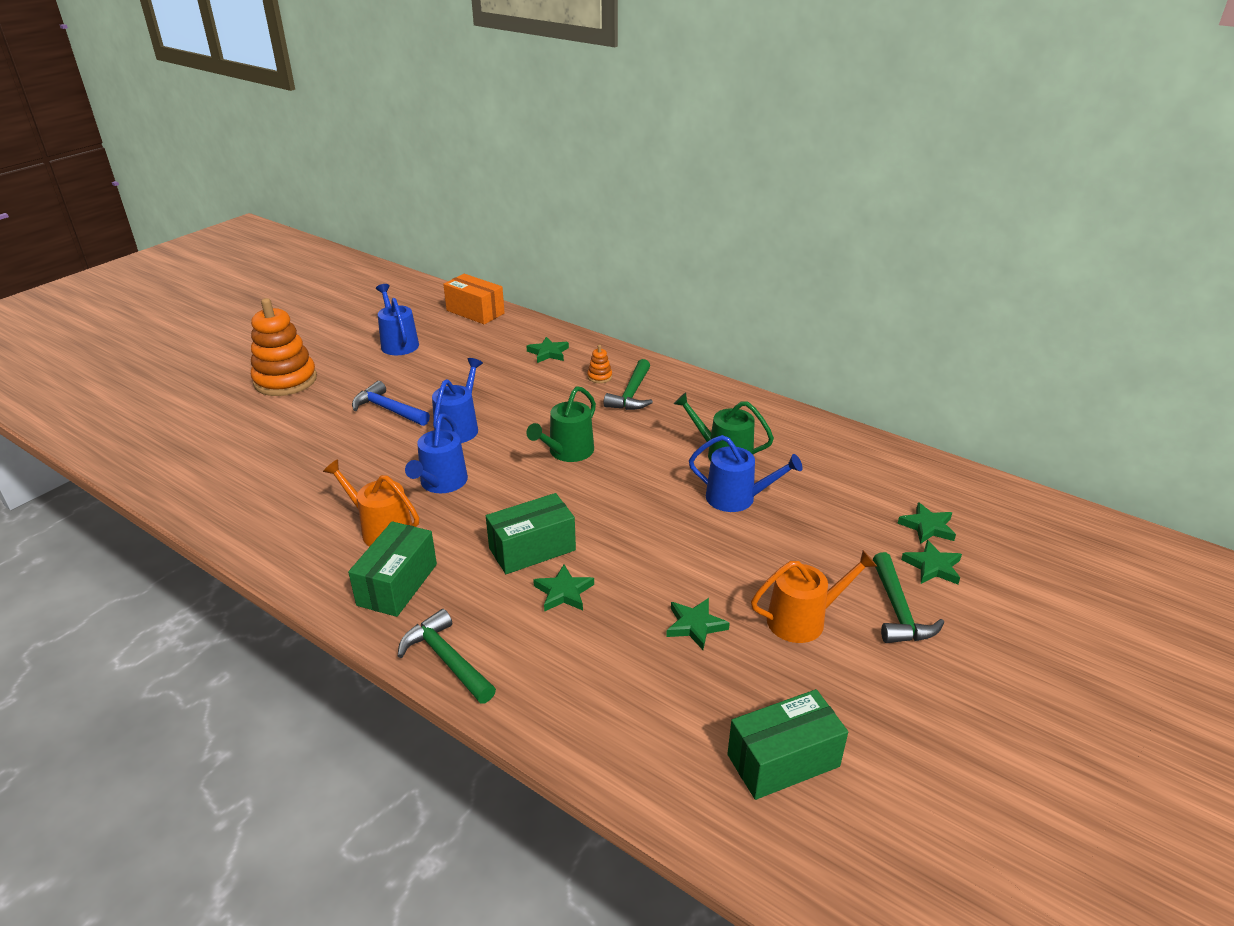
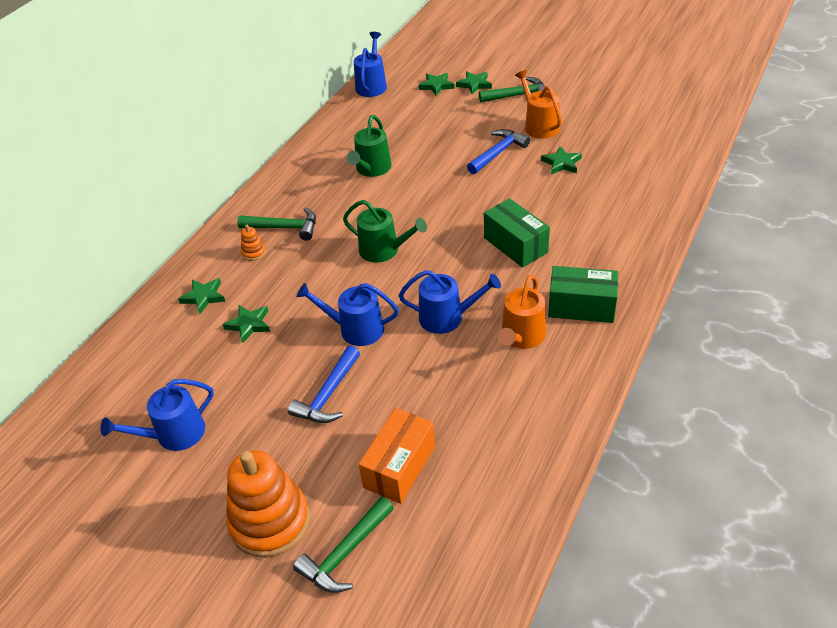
camera: 95 degrees left, 10 degrees up
green hammer [398,609,496,704] -> green hammer moved to [293,497,394,593]
orange box [443,274,505,324] -> orange box moved to [359,408,435,504]
green star [533,565,594,612] -> green star moved to [222,305,270,343]
blue watering can [689,435,802,512] -> blue watering can moved to [354,32,387,97]
green box [727,689,848,800] -> none
none -> blue hammer [467,129,530,174]

